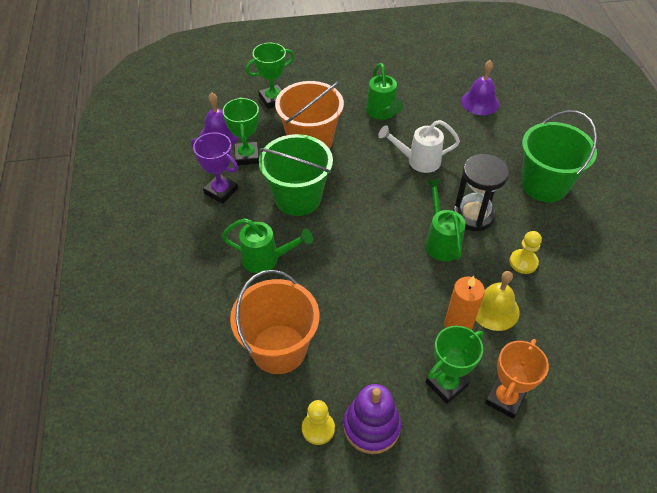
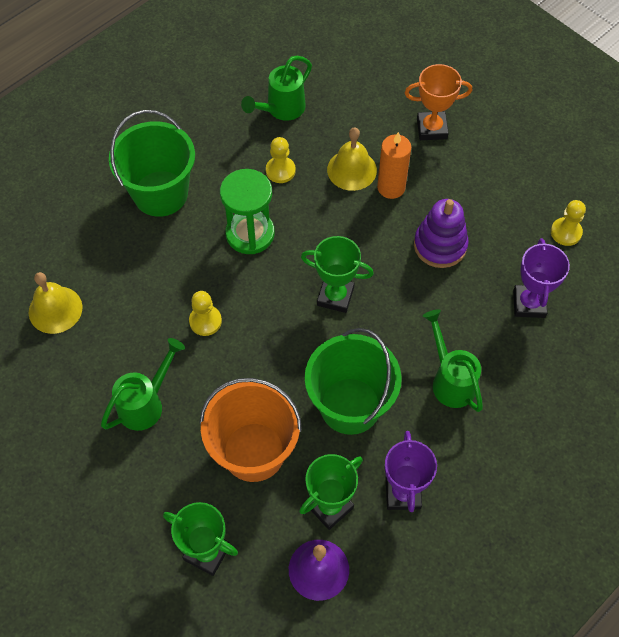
camera: 125 degrees left, 10 degrees up
orange bucket [230,270,319,374] -> purple trophy [513,238,570,318]
purple stacking toy [343,384,401,454] -> purple stacking toy moved to [414,199,469,268]
white watering can [378,120,460,173] -> yellow pawn [189,291,222,336]
green watering can [425,179,466,261] -> green watering can moved to [241,56,312,121]
green trophy [426,326,484,404] -> green trophy moved to [301,236,374,313]
black hourglass [453,154,509,231] -> green hourglass [220,169,275,254]
purple bell [461,60,499,115] -> yellow bell [29,272,82,334]

